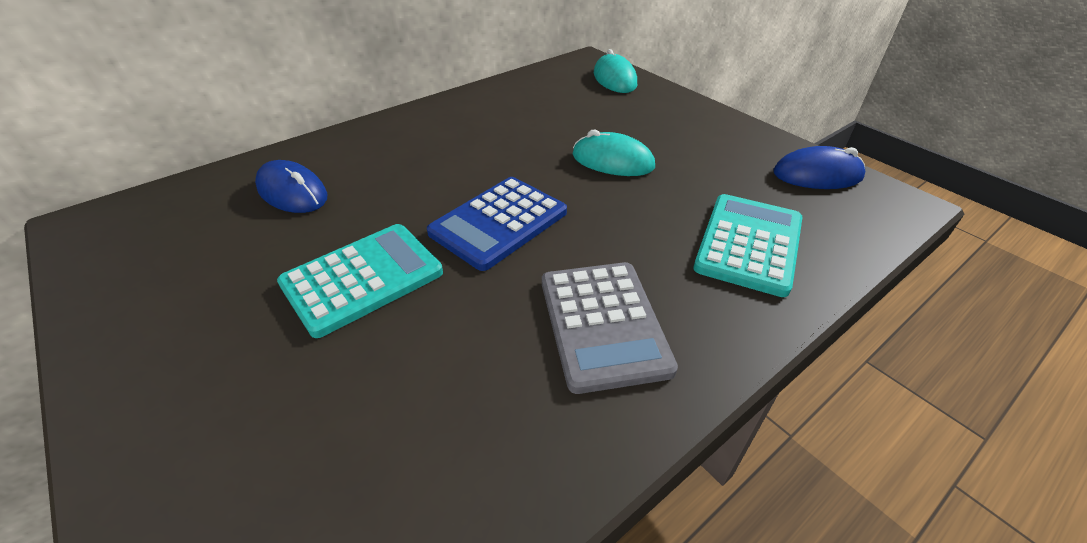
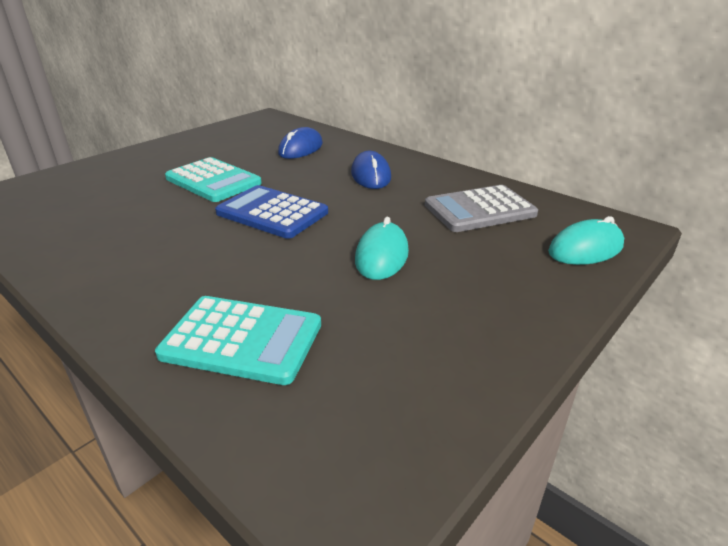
camera: 80 degrees right, 10 degrees down
grey calculator [542,262,678,394] -> grey calculator moved to [425,185,538,232]
blue mouse [773,146,866,189] -> blue mouse moved to [351,151,391,189]

